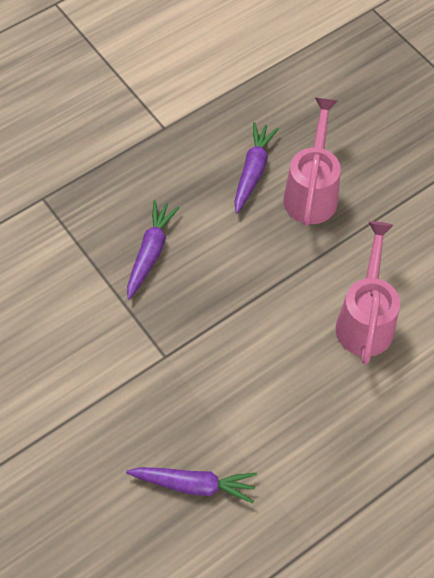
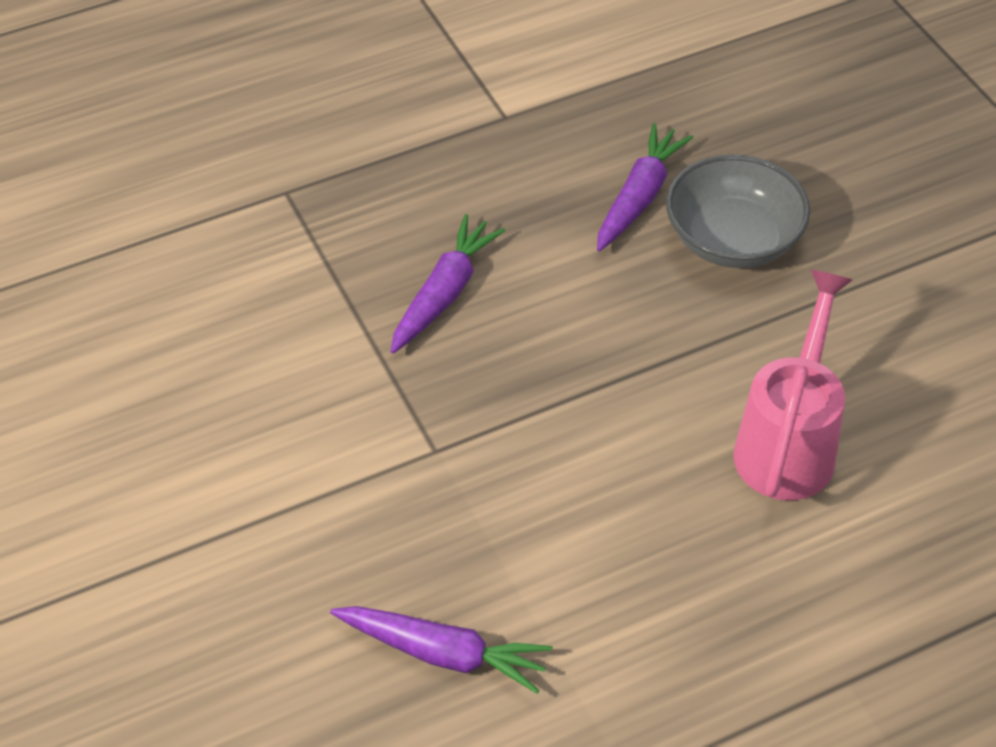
camera: 10 degrees right, 10 degrees down
pink watering can [283,97,341,226] -> grey bowl [666,154,810,268]

